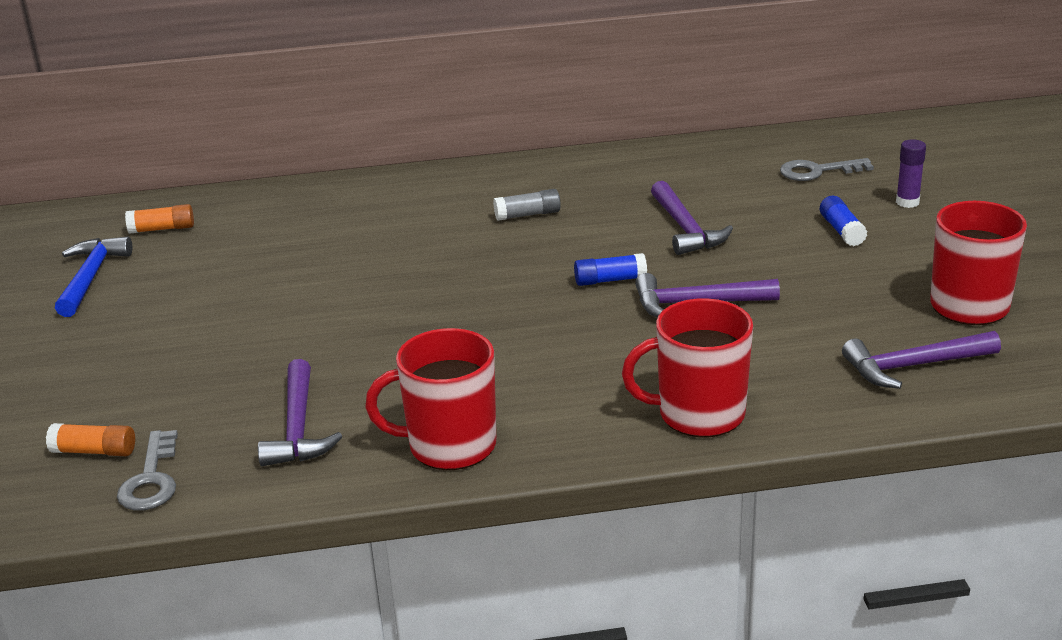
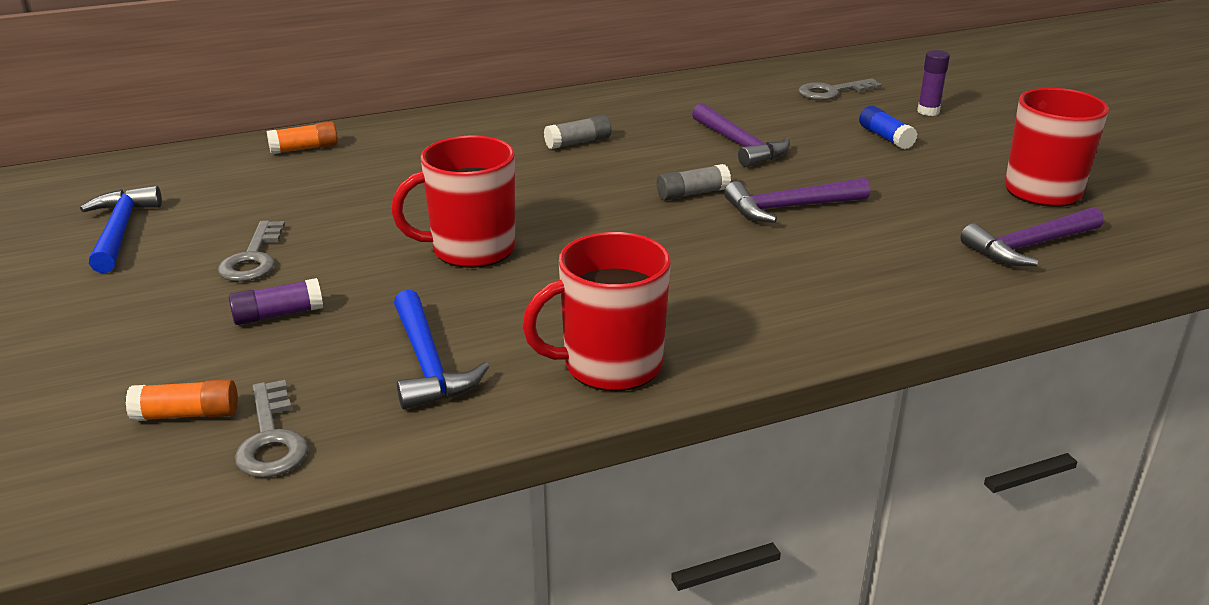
camera: 15 degrees left, 0 degrees up
orange glue stick [125,204,194,234] -> orange glue stick moved to [267,121,338,154]
purple hammer [258,359,342,466] -> blue hammer [394,290,489,409]
blue glue stick [574,253,647,286] -> grey glue stick [657,164,731,201]
red mug [622,298,753,437] -> red mug moved to [391,136,515,268]
none -> grey key [218,221,285,282]
none -> purple glue stick [229,278,323,325]

